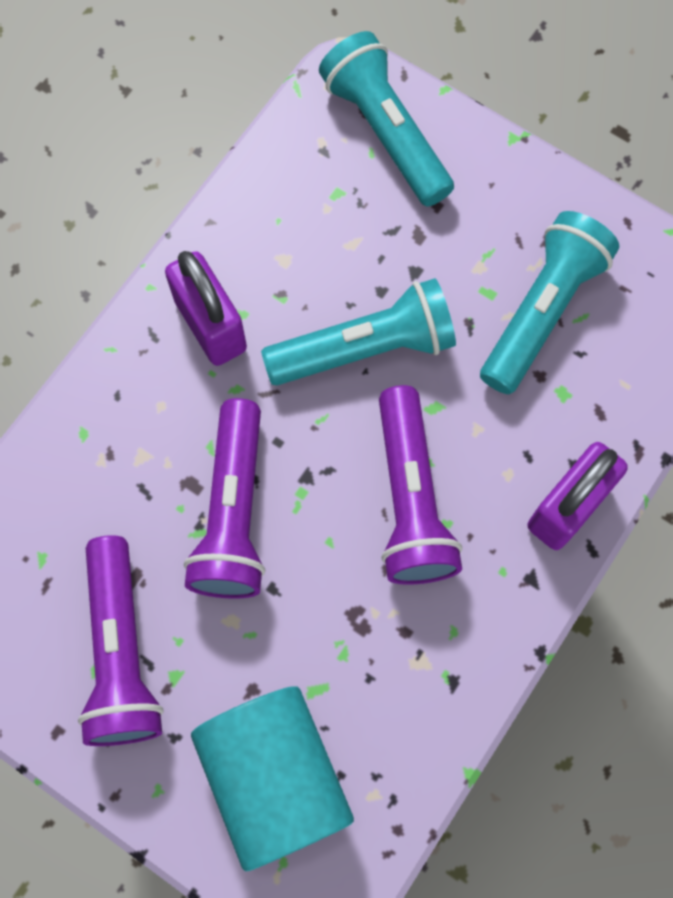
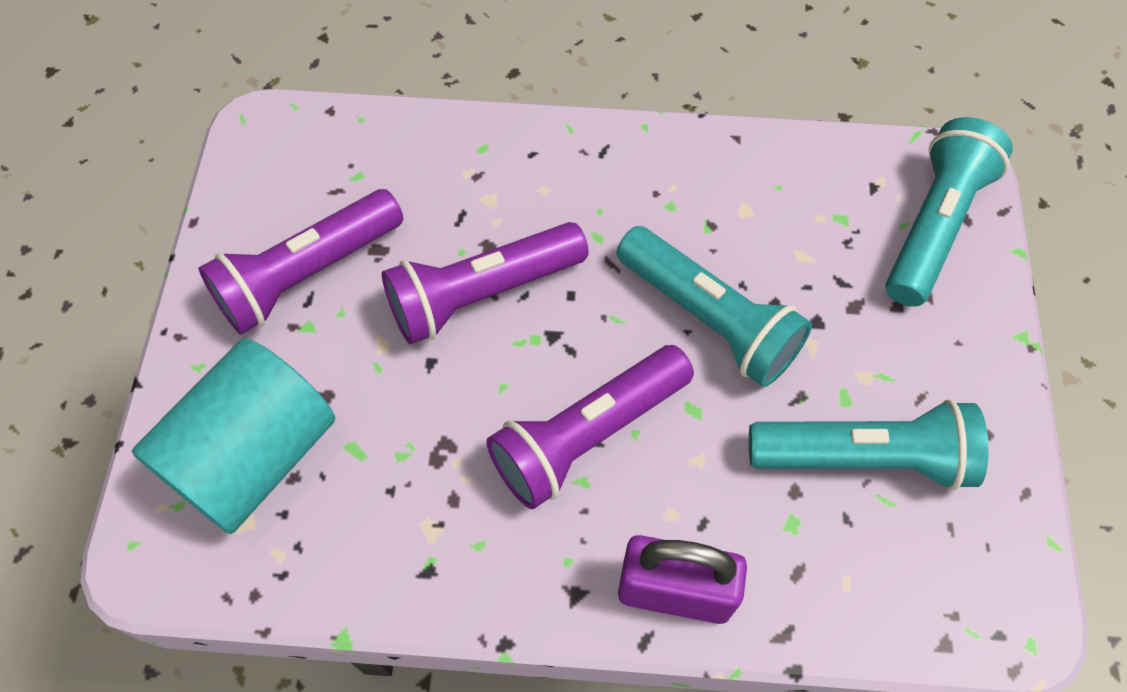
camera: 60 degrees right, 10 degrees down
purple padlock [165,251,247,366] -> none

